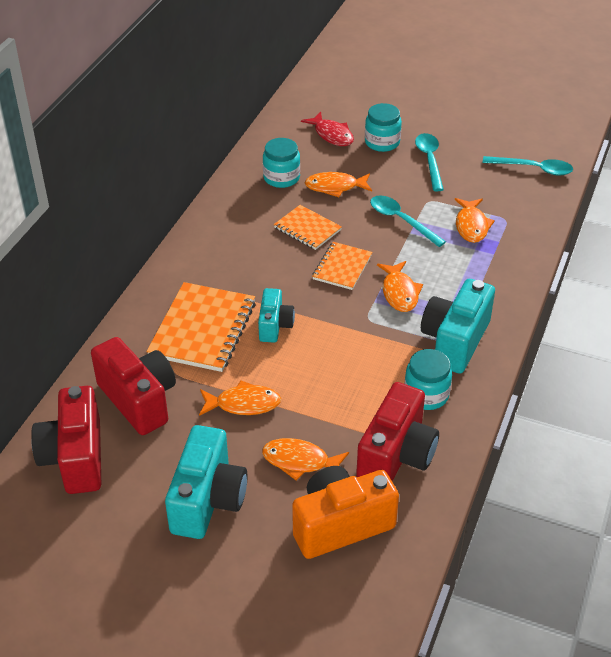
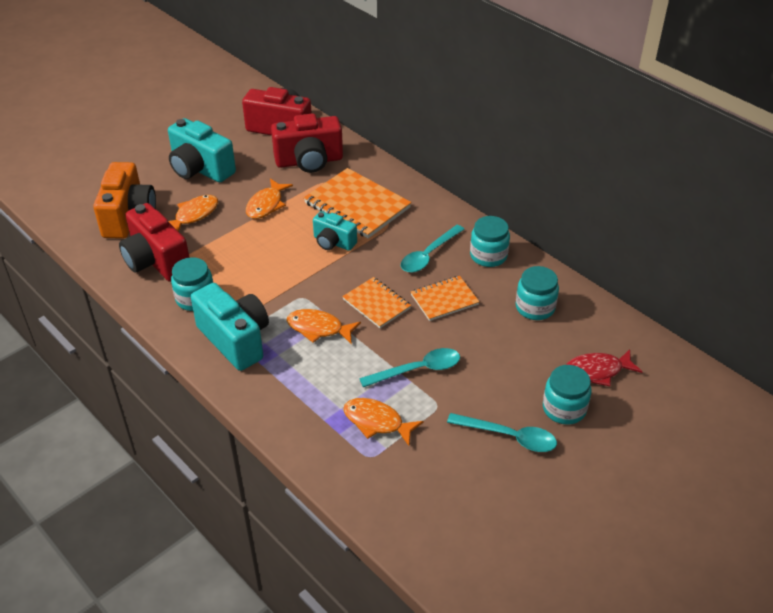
camera: 115 degrees right, 0 degrees up
orange fish [305,172,372,197] -> none
turquoise spoon [482,156,573,176] -> turquoise spoon moved to [401,225,465,273]
none -> turquoise jar [470,216,510,267]

